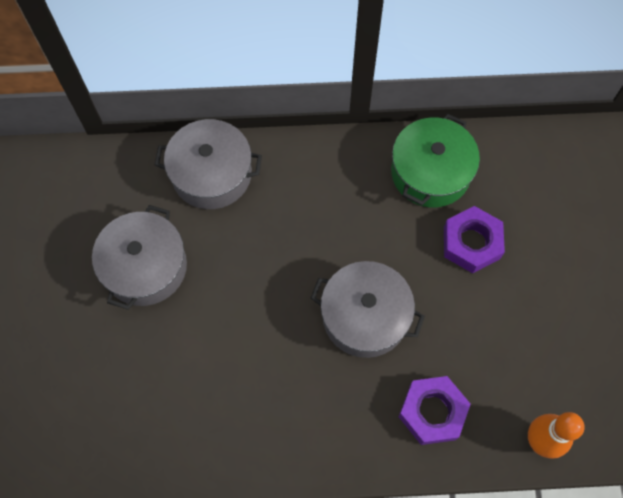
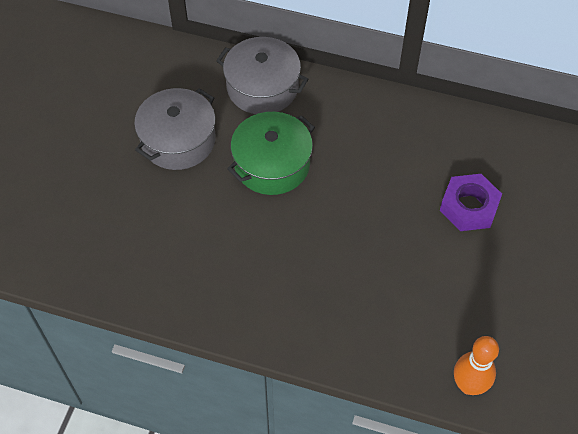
camera: 20 degrees right, 10 degrees down
grey pot [311,261,425,358] -> none
green pot [391,114,480,207] -> green pot moved to [227,112,315,195]
purple nut [399,376,471,445] -> none

